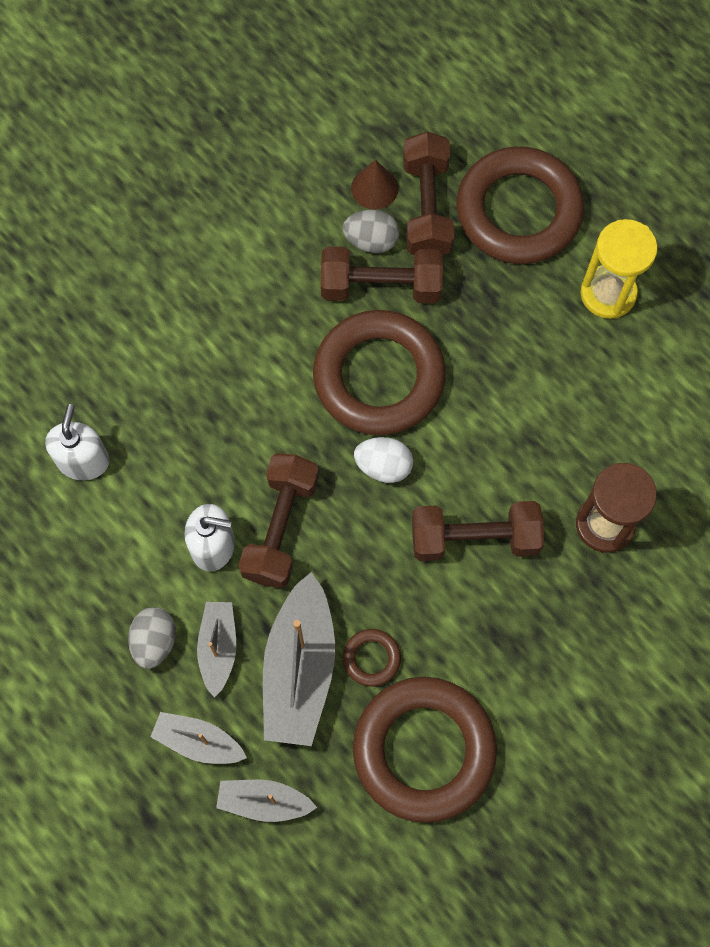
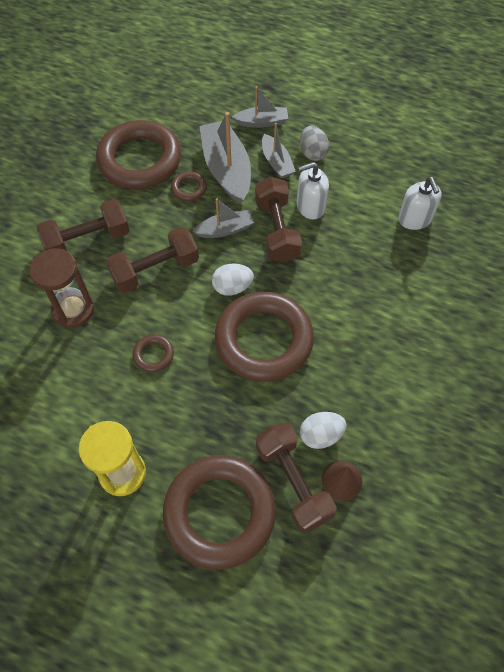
camera: 155 degrees right, 10 degrees down
grey boat [216,780,317,822] -> grey boat moved to [192,198,254,238]
brown dumbbell [321,247,443,303] -> brown dumbbell moved to [36,199,130,251]
grey egg [343,210,399,253] -> white egg [300,412,347,449]
none -> brown ring [133,334,174,372]

